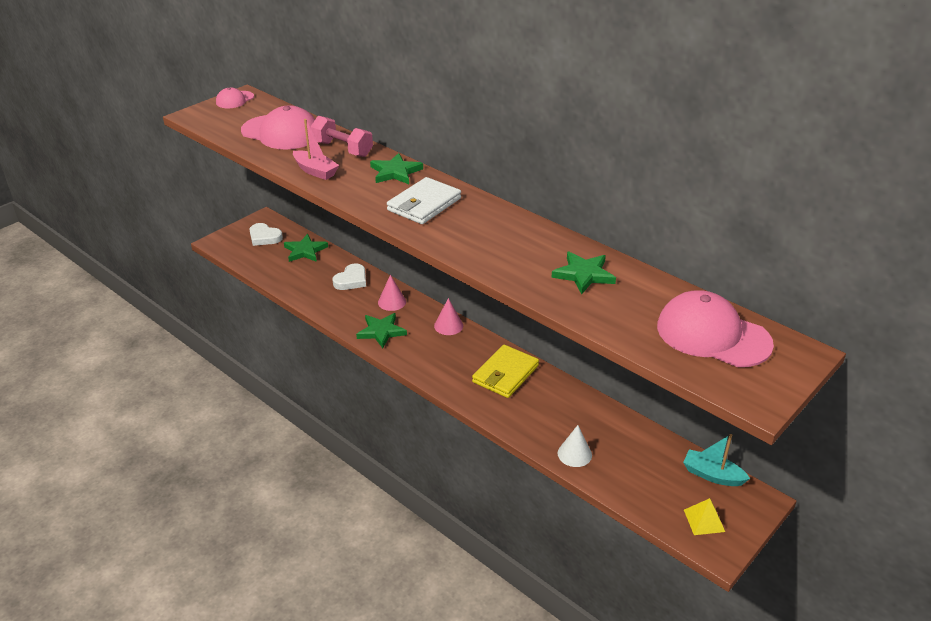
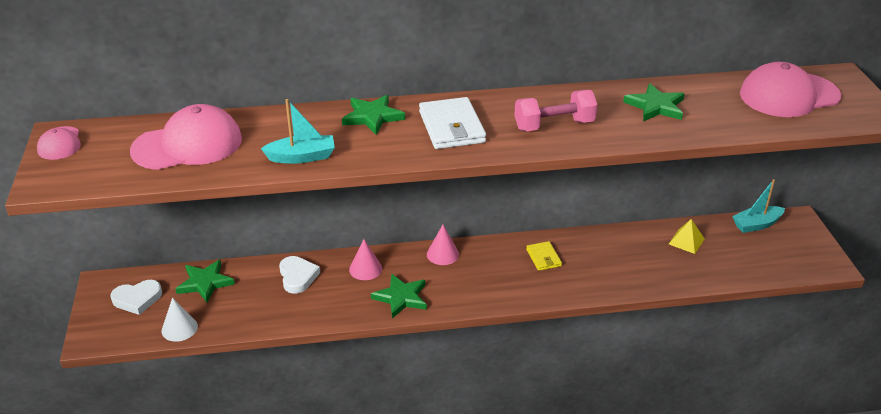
camera: 50 degrees left, 0 degrees up
pink boat [293,119,339,180] -> turquoise boat [261,99,335,164]
pink dumbbell [310,116,373,157] -> pink dumbbell moved to [514,90,598,131]
yellow wallet [472,345,539,398] -> yellow wallet [526,241,562,271], size x0.56
white cone [558,425,592,467] -> white cone moved to [162,297,198,342]
yellow pyramid [684,498,725,535] -> yellow pyramid moved to [669,219,705,254]

